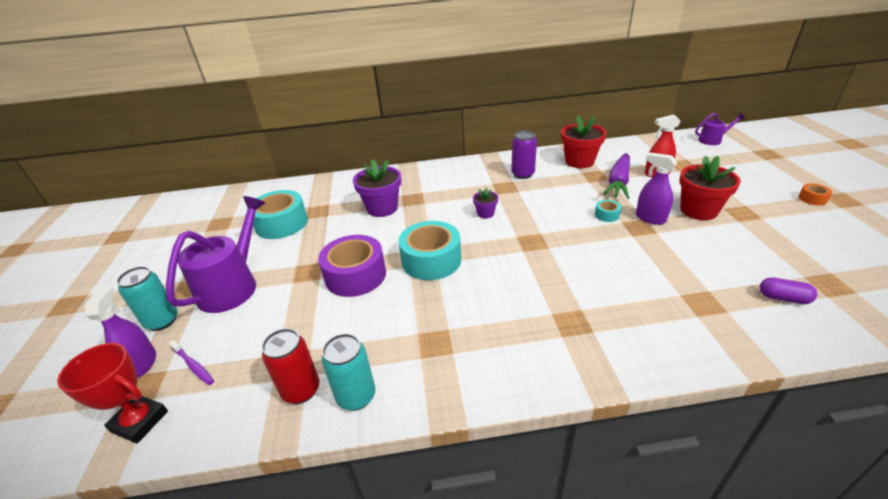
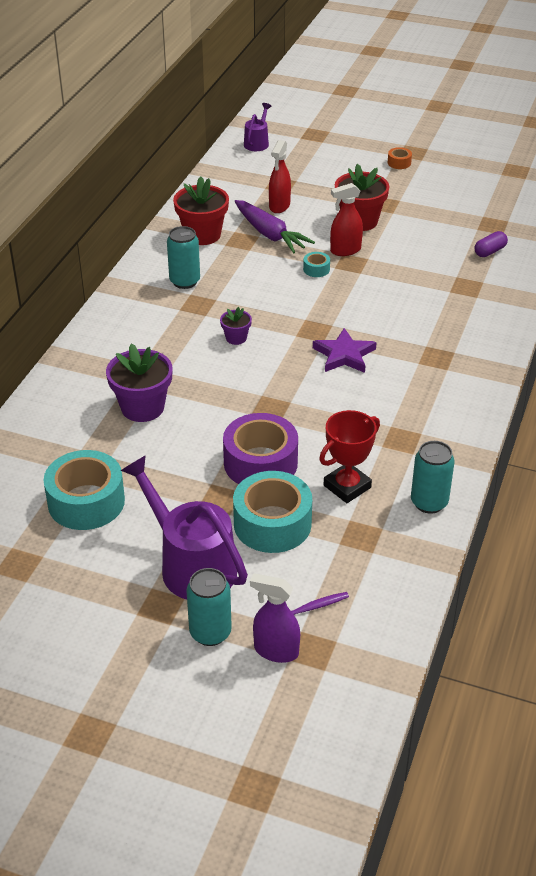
camera: 65 degrees left, 5 degrees up
red trophy [57,343,168,444] -> red trophy moved to [319,410,380,503]
red can [262,328,319,404] -> none
turquoise tape [398,221,461,280] -> turquoise tape moved to [233,471,312,553]
purple can [511,130,537,179] -> turquoise can [167,226,200,289]
purple spray bottle [636,152,677,225] -> red spray bottle [330,183,363,256]
none -> purple star [313,328,377,373]

